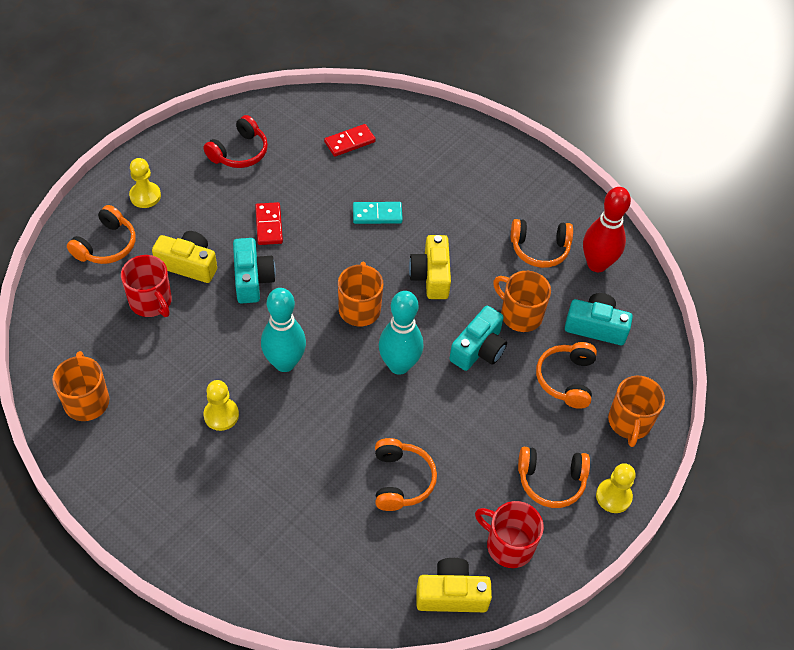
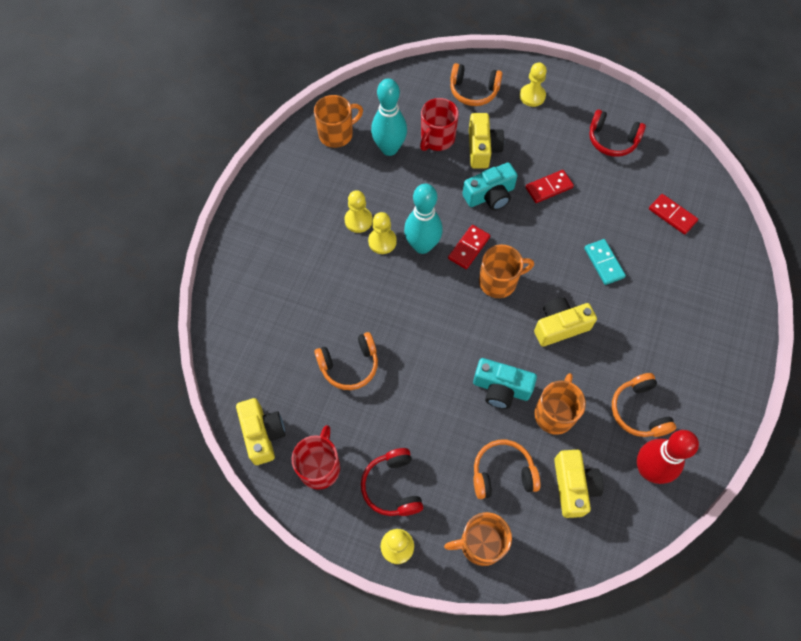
camera: 75 degrees right, 10 degrees up
turquoise bowling pin [379,291,423,375] -> turquoise bowling pin moved to [371,78,407,156]
orange headphones [518,447,590,508] -> red headphones [361,448,423,516]
turquoise camera [565,293,633,345] -> yellow camera [554,450,603,518]
none -> yellow pawn [368,212,397,254]
none -> red domino [448,225,490,269]

